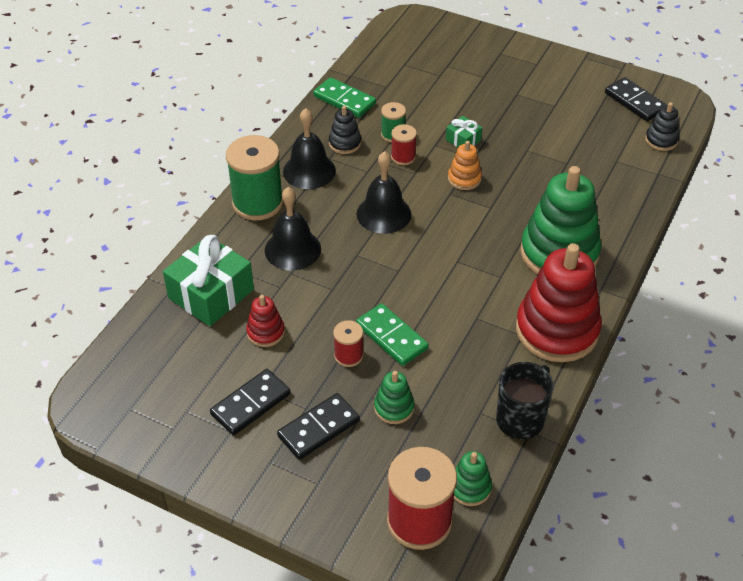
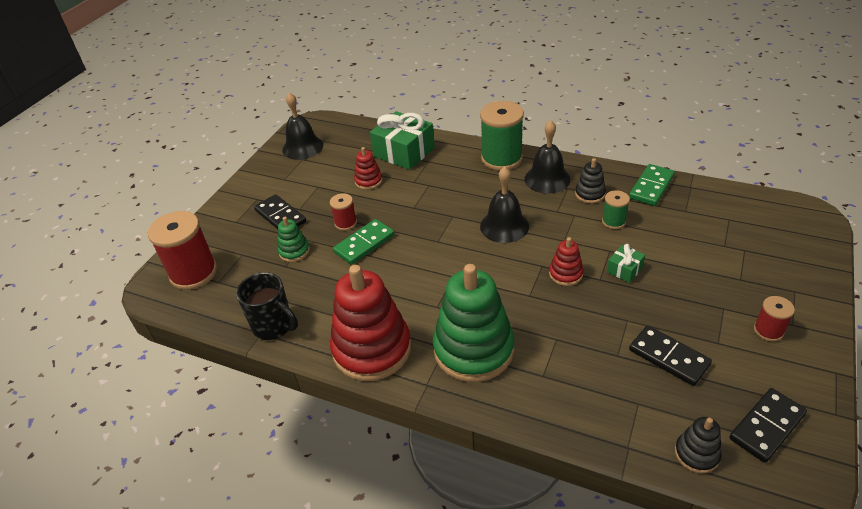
camera: 90 degrees right, 5 degrees down
black domino [210,369,291,435] -> black domino moved to [629,325,712,386]
black bell [265,187,321,271] -> black bell moved to [282,92,323,160]
red spool [391,124,417,165] -> red spool moved to [754,296,795,342]
orange stacking toy [448,141,482,190] -> red stacking toy [549,237,583,286]
green stacking toy [454,451,492,506] -> none

